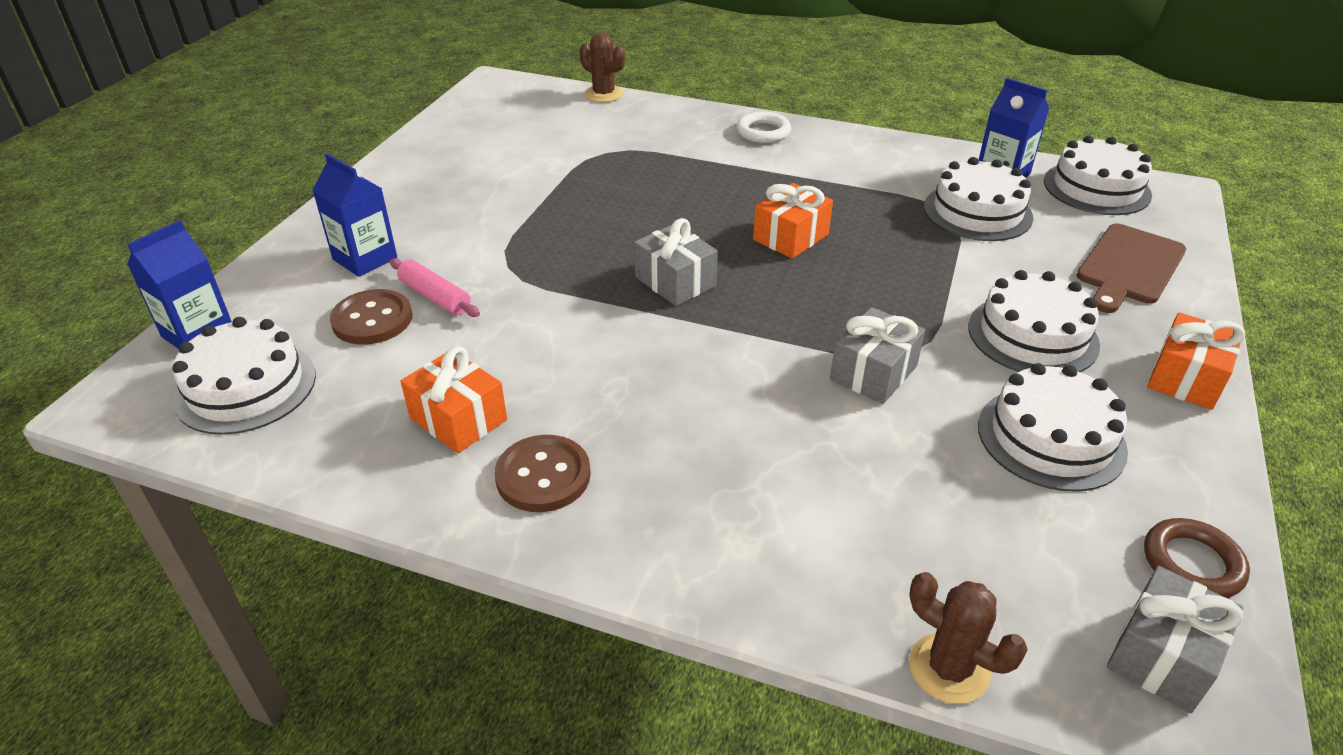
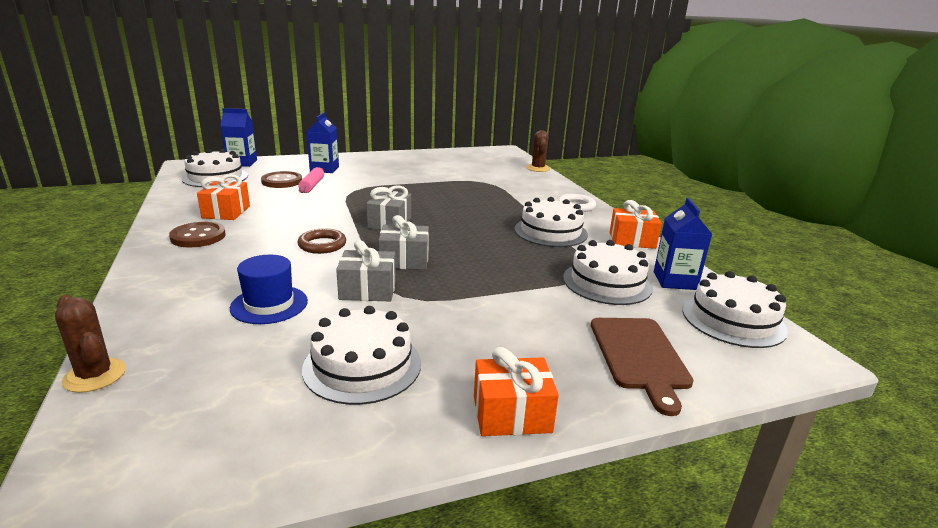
camera: 50 degrees right, 15 degrees down
orange gift [753,183,833,259] -> orange gift moved to [610,200,662,249]
brown cactus [909,572,1028,704] -> brown cactus turned 45 degrees counterclockwise [55,295,126,393]
white cake [968,270,1100,372] -> white cake moved to [515,197,588,247]
brown cutting board [1076,224,1186,313] -> brown cutting board turned 90 degrees counterclockwise [591,318,694,416]
grey gift [1107,566,1243,713] -> grey gift moved to [378,215,429,270]
brown ring [1144,518,1250,598] -> brown ring moved to [298,229,346,254]
none -> blue hat [230,255,308,324]

